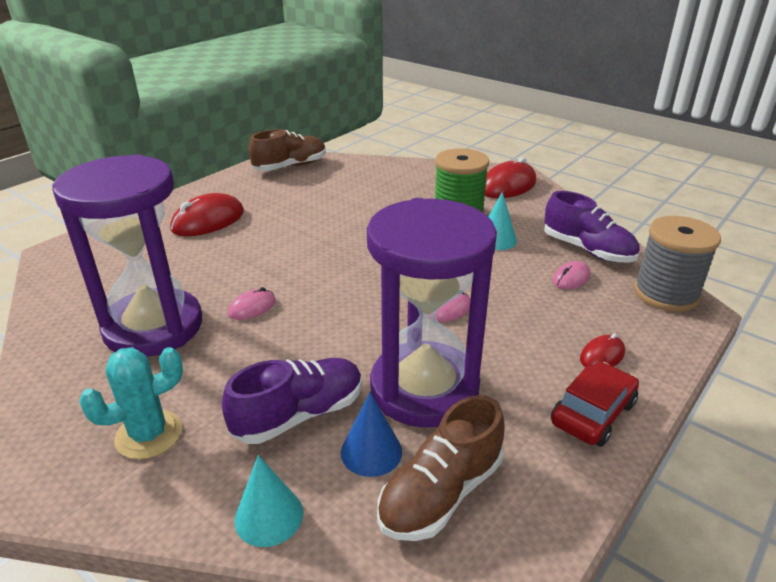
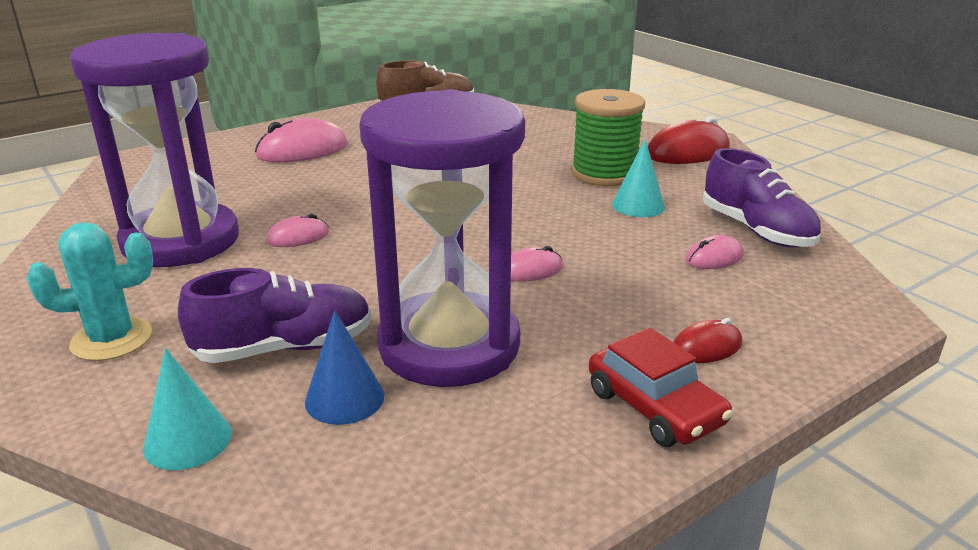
camera: 15 degrees right, 5 degrees down
red mouse [170,193,244,236] -> pink mouse [255,118,348,162]
brown shoe [377,395,504,541] -> none
red car [551,362,639,447] -> red car turned 90 degrees clockwise [589,328,733,447]
grey spool [634,216,721,312] -> none

